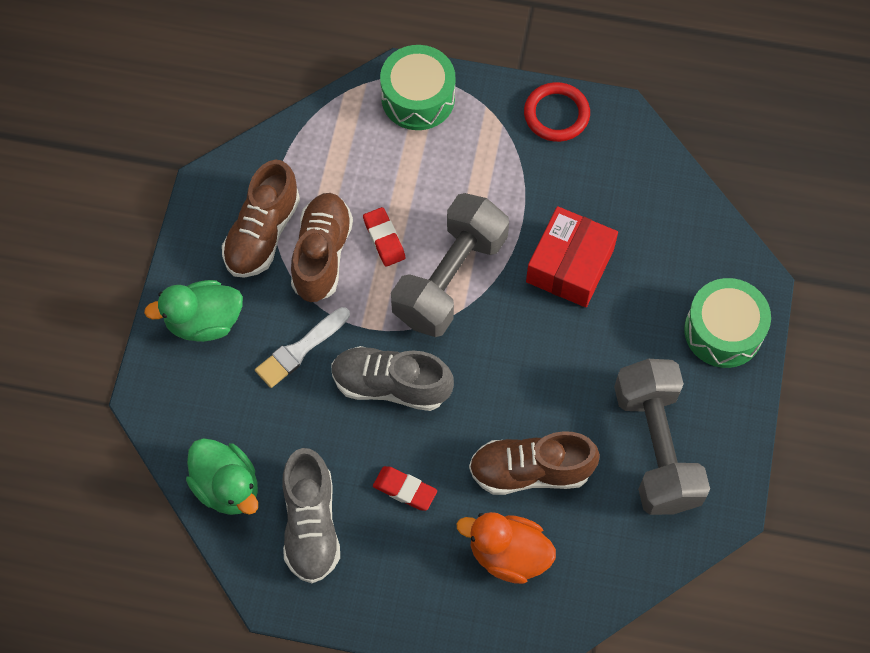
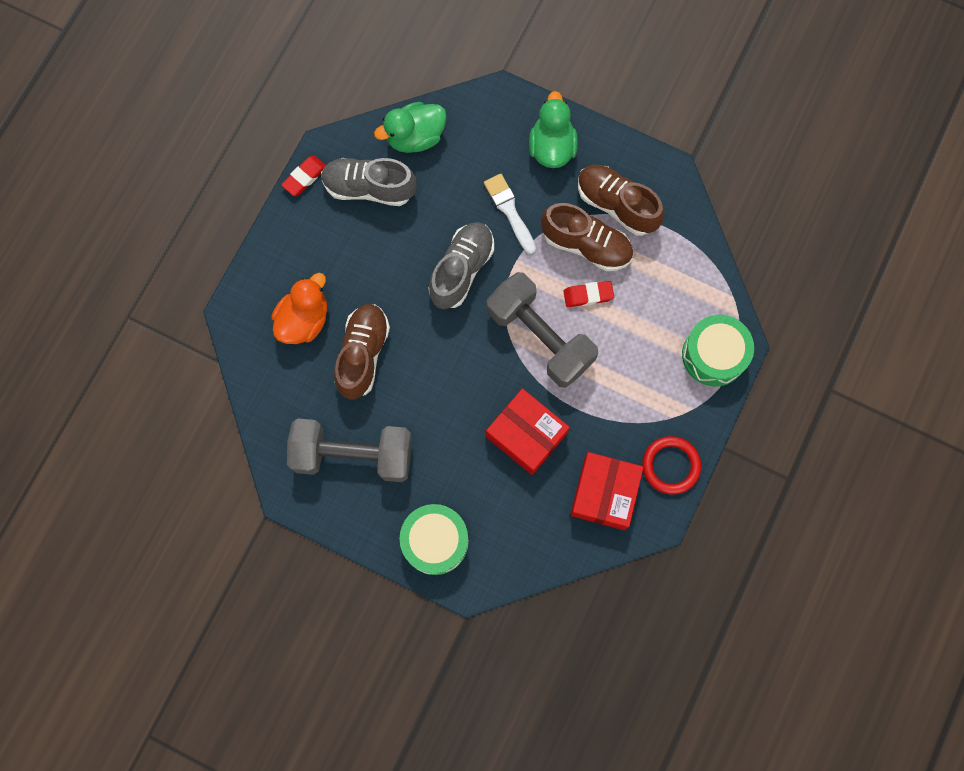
camera: 105 degrees right, 10 degrees up
red eraser [373,466,437,511] -> red eraser moved to [281,156,326,196]
none -> red box [570,452,644,530]

